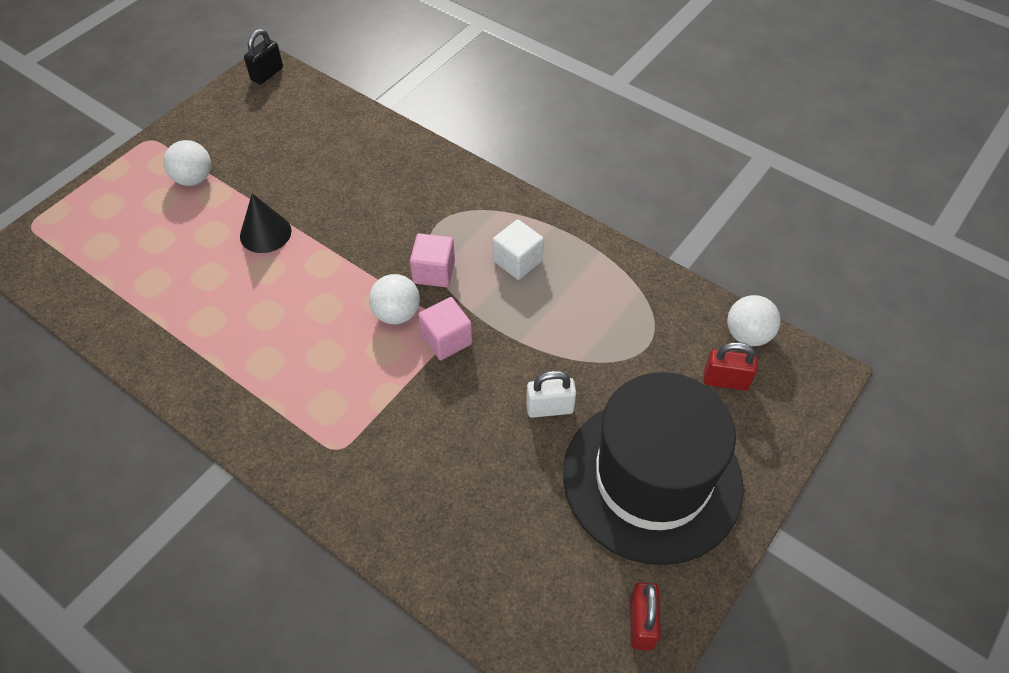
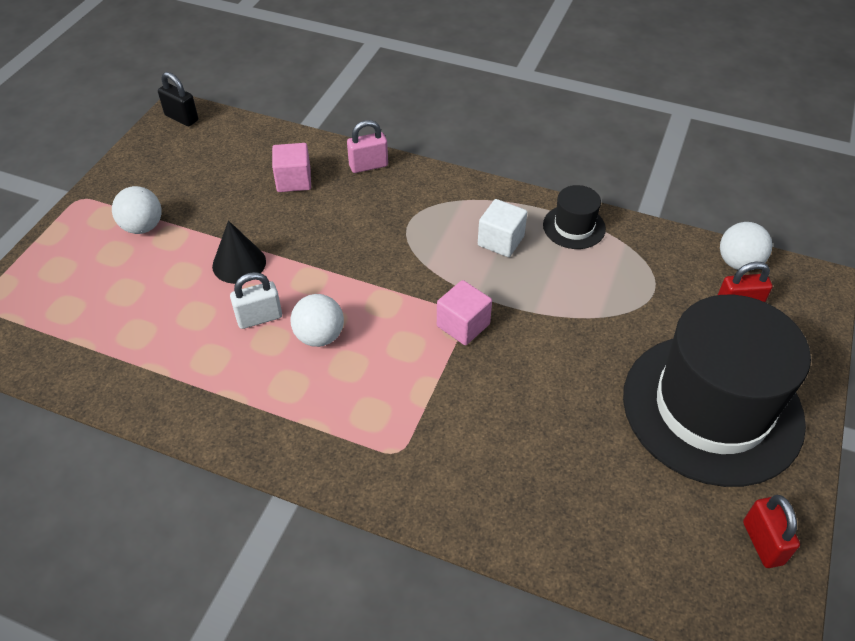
camera: 15 degrees left, 5 degrees down
black padlock [244,29,283,85] -> black padlock turned 75 degrees counterclockwise [158,72,198,126]
white ball [369,274,420,324] -> white ball moved to [290,294,344,347]
pink cube [410,233,455,287] -> pink cube moved to [272,143,311,192]
white padlock [526,371,576,418] -> white padlock moved to [230,272,282,329]
none -> pink padlock [347,120,388,173]
none -> black hat [543,185,606,249]

